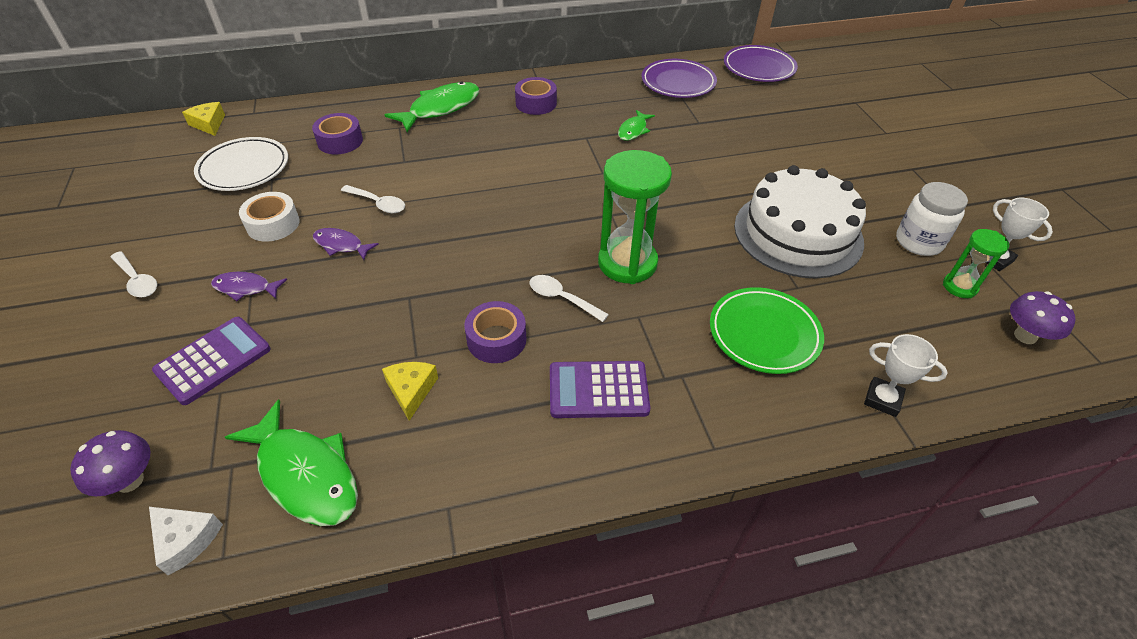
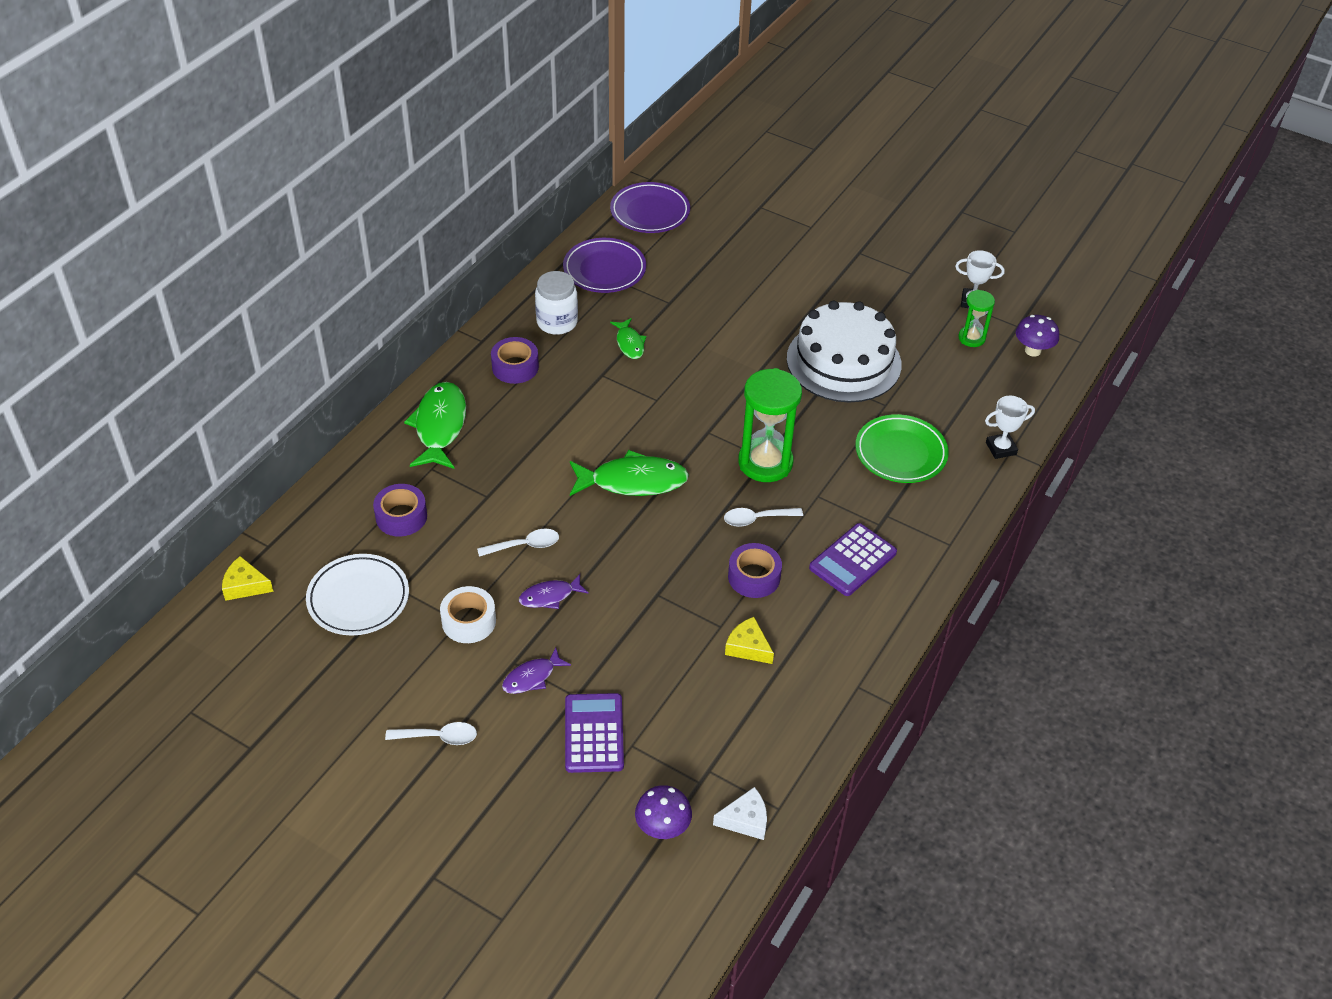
camera: 45 degrees left, 0 degrees up
green fish [225,399,358,526] -> green fish moved to [570,450,689,496]
white jar [896,182,968,256] -> white jar moved to [535,271,578,335]

